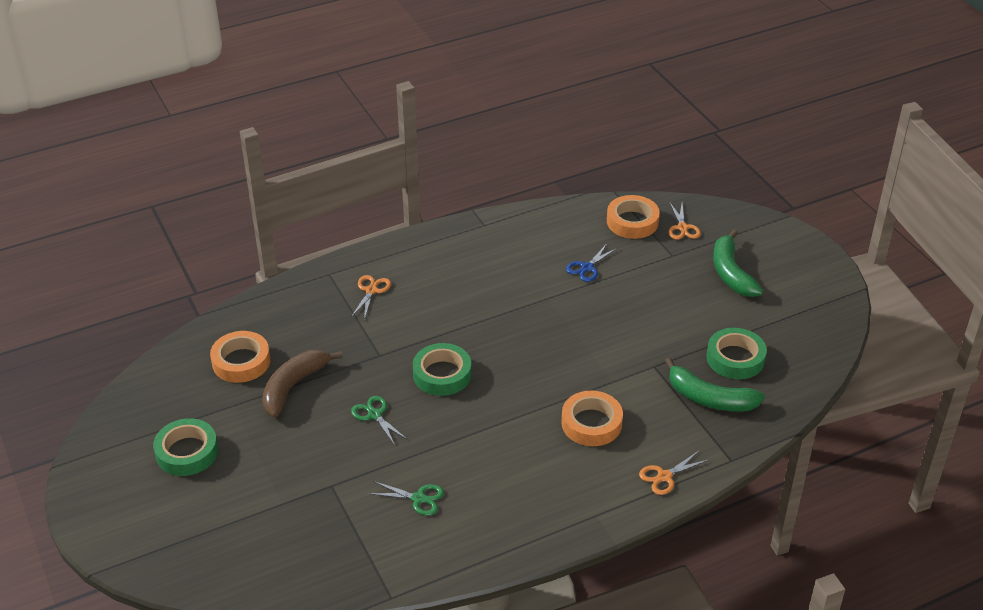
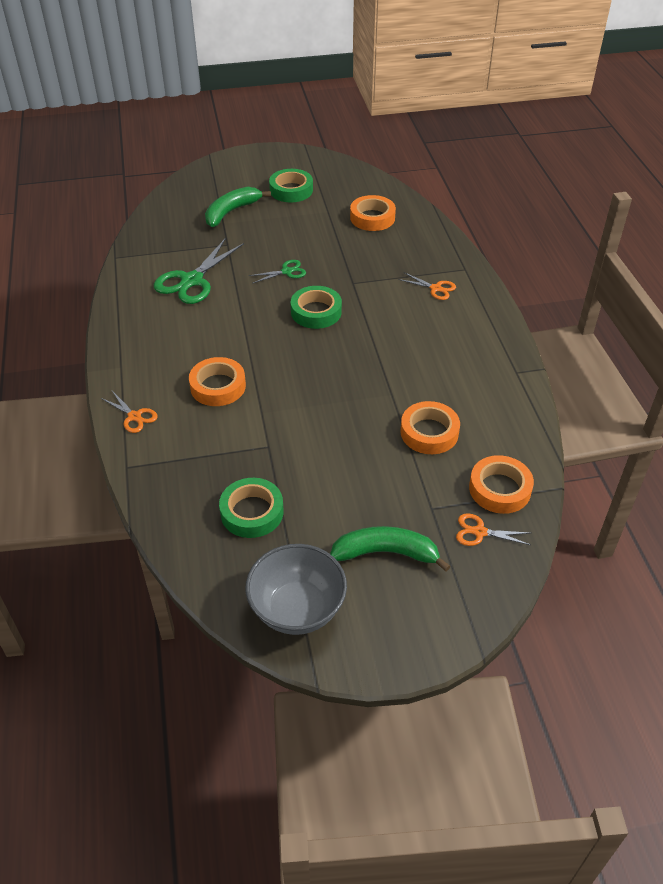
camera: 105 degrees right, 5 degrees up
brown banana [262,350,343,417] -> none
green scissors [368,481,444,516] -> green scissors [154,238,244,304], size x1.94
blue scissors [566,244,617,282] -> orange tape [400,401,460,454]
orange scissors [639,451,708,495] -> orange scissors turned 150 degrees clockwise [101,391,157,433]
green banana [665,358,765,411] -> green banana moved to [205,187,271,227]
none -> grey bowl [245,544,347,635]

